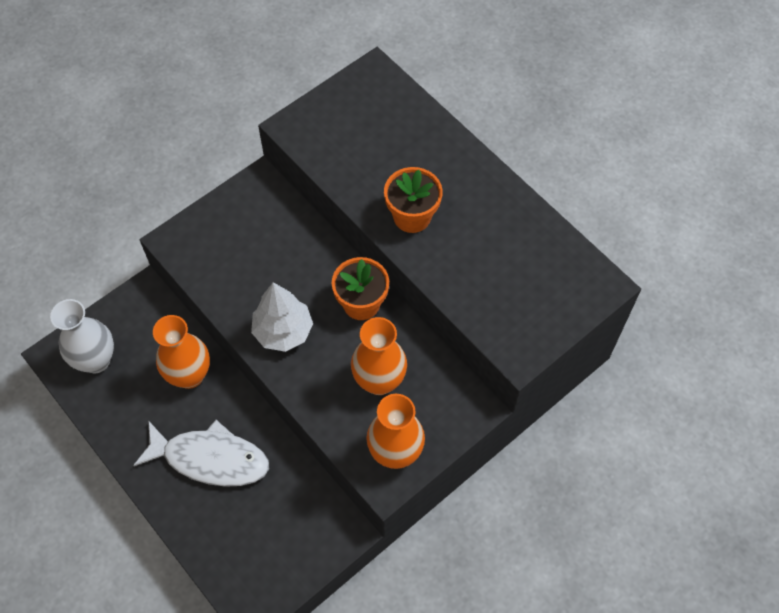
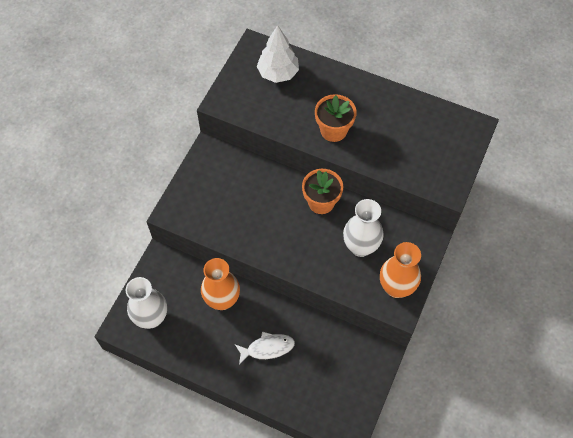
camera: 25 degrees left, 0 degrees up
white fish [133,420,269,487] -> white fish [235,332,295,365], size x0.61
white tree [251,282,313,352] -> white tree moved to [257,25,299,83]
orange vase [351,317,407,395] -> white vase [343,199,384,257]

